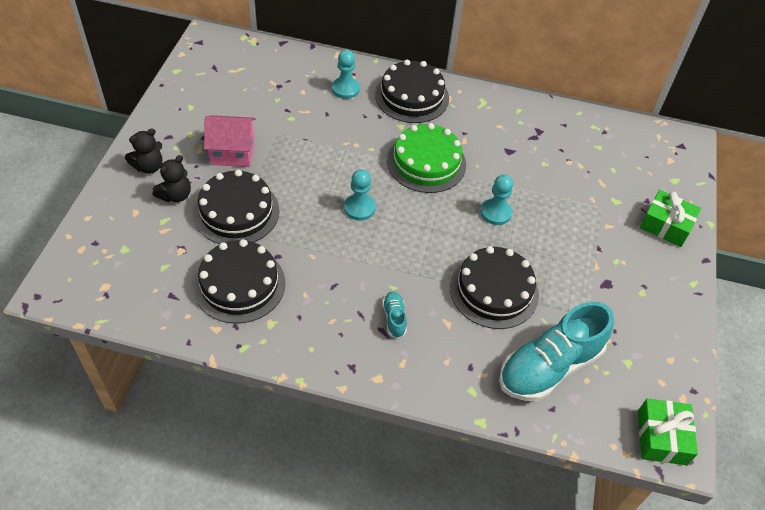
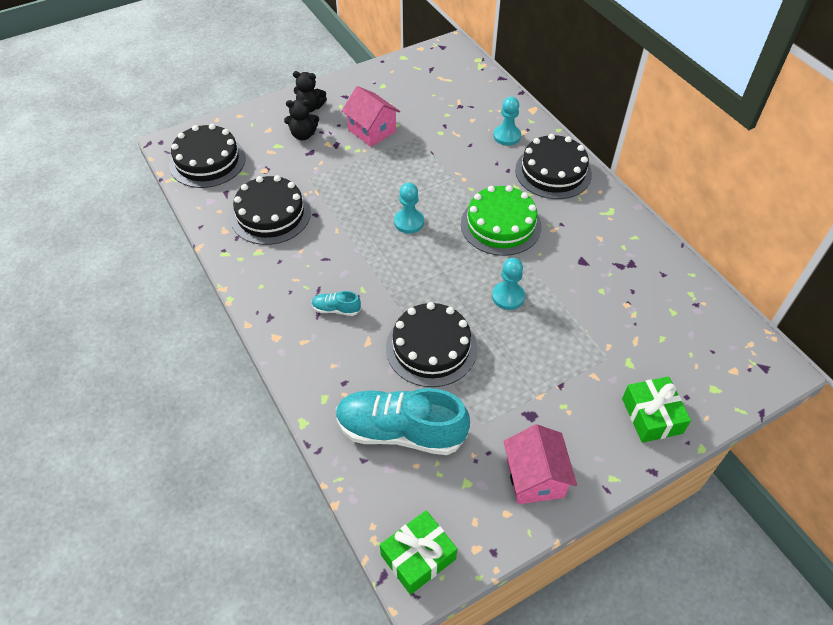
camera: 50 degrees right, 0 degrees up
black cake [193,170,280,244] -> black cake moved to [169,124,246,188]
turquoise shoe [382,291,407,338] -> turquoise shoe turned 120 degrees counterclockwise [311,291,361,316]
none -> pink house [504,424,577,504]

